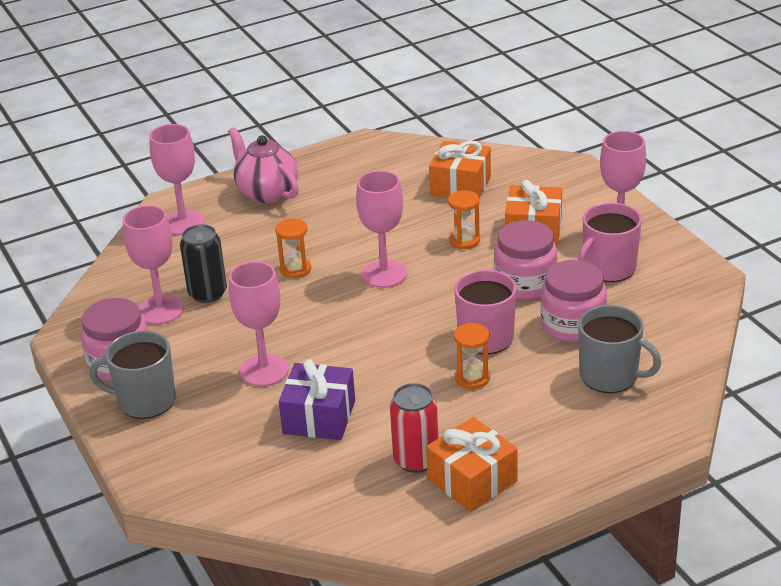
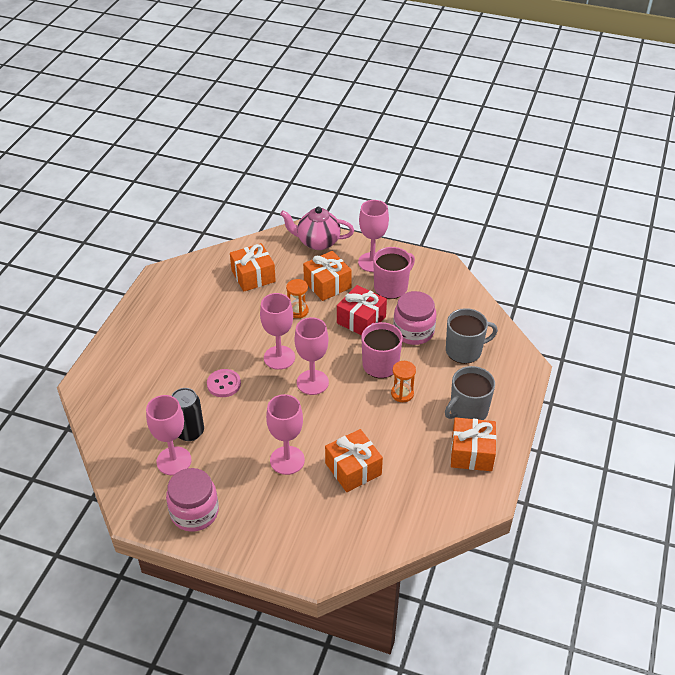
camera: 45 degrees left, 10 degrees up
grey mug [90,331,176,419] -> grey mug moved to [445,366,495,420]
pink goblet [149,124,205,235] -> pink goblet moved to [294,317,329,395]
pink teapot [228,127,299,203] -> pink teapot moved to [280,207,354,250]
orange hourglass [275,218,311,278] -> pink button [207,369,241,397]
purple gift [279,359,355,440] -> orange gift [325,429,383,492]
red can [390,383,439,473] -> none
pink jar [494,220,557,300] -> red gift [337,285,387,335]
pink mug [578,202,642,282] -> pink mug turned 135 degrees counterclockwise [373,247,415,299]

